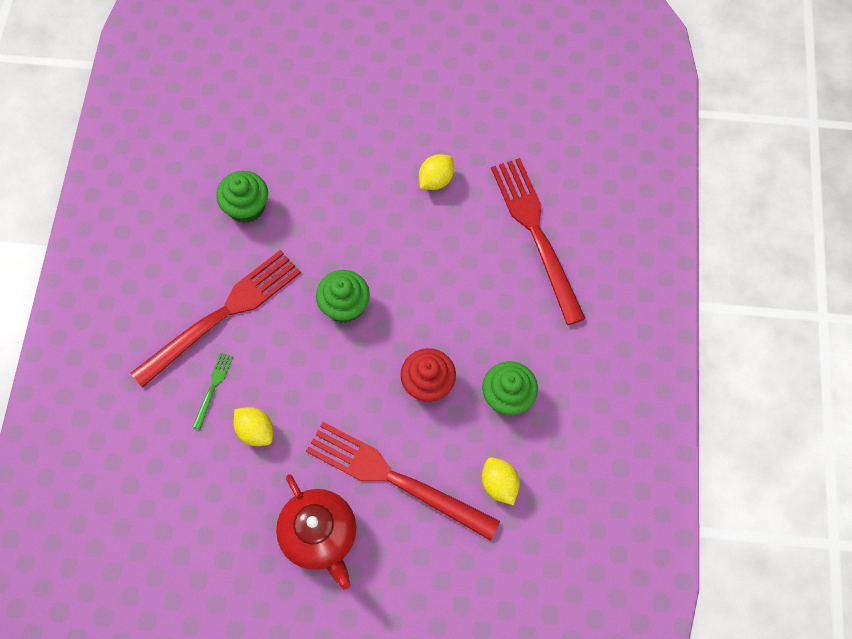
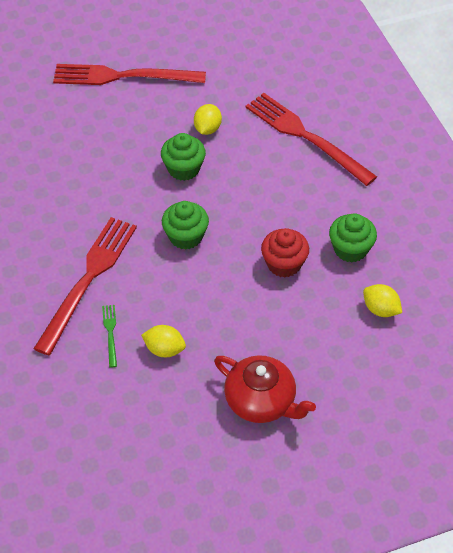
camera: 25 degrees left, 15 degrees down
green cupcake [216,171,268,223] -> green cupcake moved to [161,133,206,181]
red fork [306,422,500,541] -> red fork moved to [53,64,206,85]

